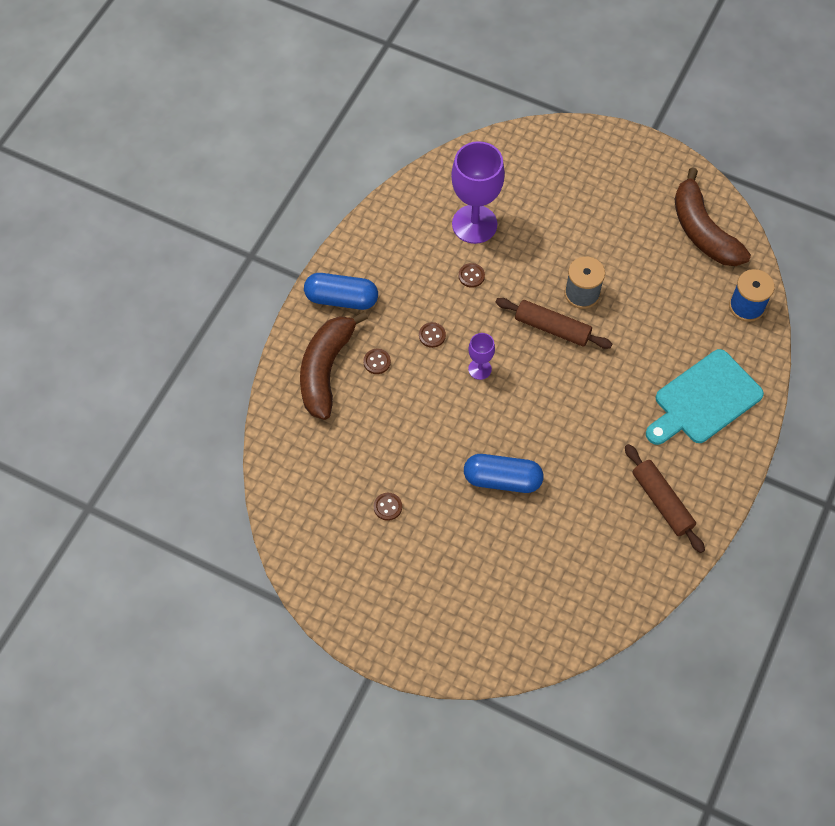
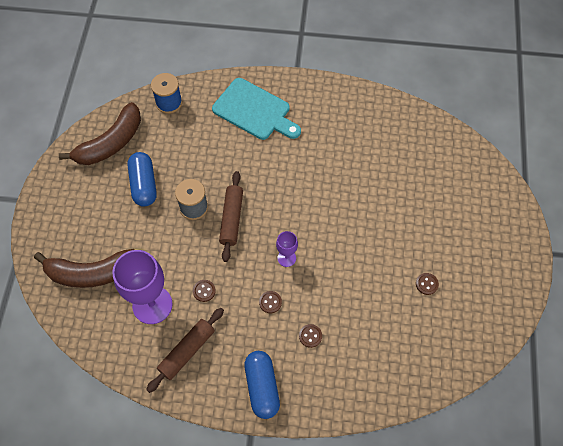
camera: 110 degrees left, 0 degrees up
brown banana [300,311,368,420] -> brown banana moved to [34,249,135,288]
blue capsule [464,454,544,493] -> blue capsule moved to [127,152,157,207]
brown rolling pin [625,444,705,553] -> brown rolling pin moved to [146,308,224,393]

